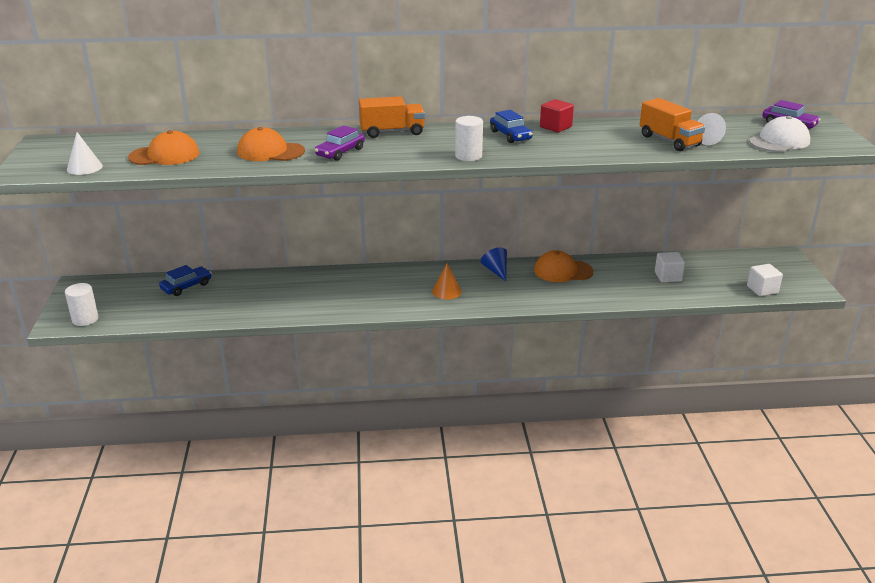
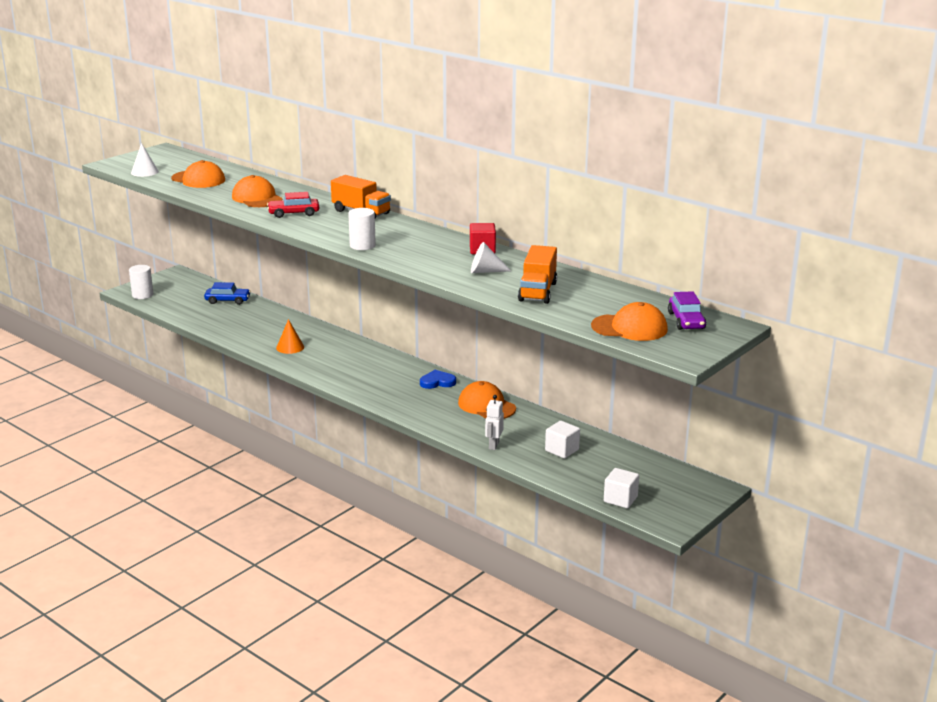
camera: 45 degrees right, 5 degrees down
purple car [315,125,365,161] -> red car [267,192,319,218]
orange cone [432,263,462,299] -> orange cone moved to [276,319,304,354]
blue cone [481,247,507,281] -> blue heart [420,370,456,389]
blue car [490,110,533,143] -> none
white cone [697,113,726,145] -> white cone moved to [471,242,511,273]
white cap [749,116,810,152] -> orange cap [591,302,668,341]
none -> white robot [485,395,504,450]

